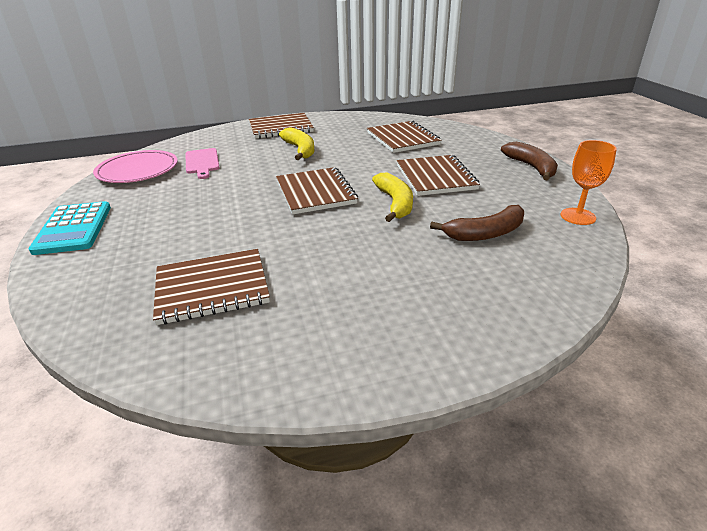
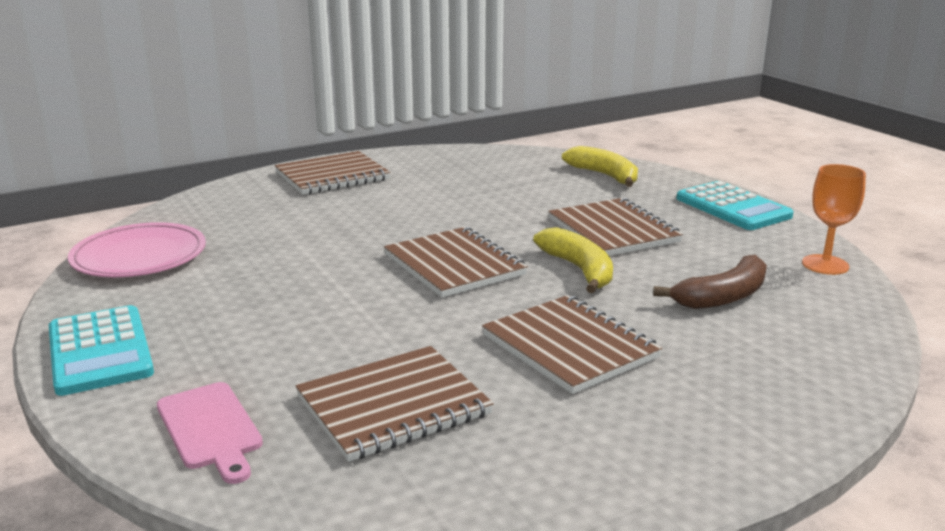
camera: 15 degrees left, 10 degrees down
pink cutting board [186,148,220,179] -> pink cutting board moved to [157,382,263,484]
yellow banana [279,127,314,160] -> yellow banana moved to [562,146,638,187]
brown notebook [367,121,441,153] -> brown notebook moved to [482,295,663,394]
brown banana [501,141,558,180] -> turquoise calculator [676,181,794,230]

